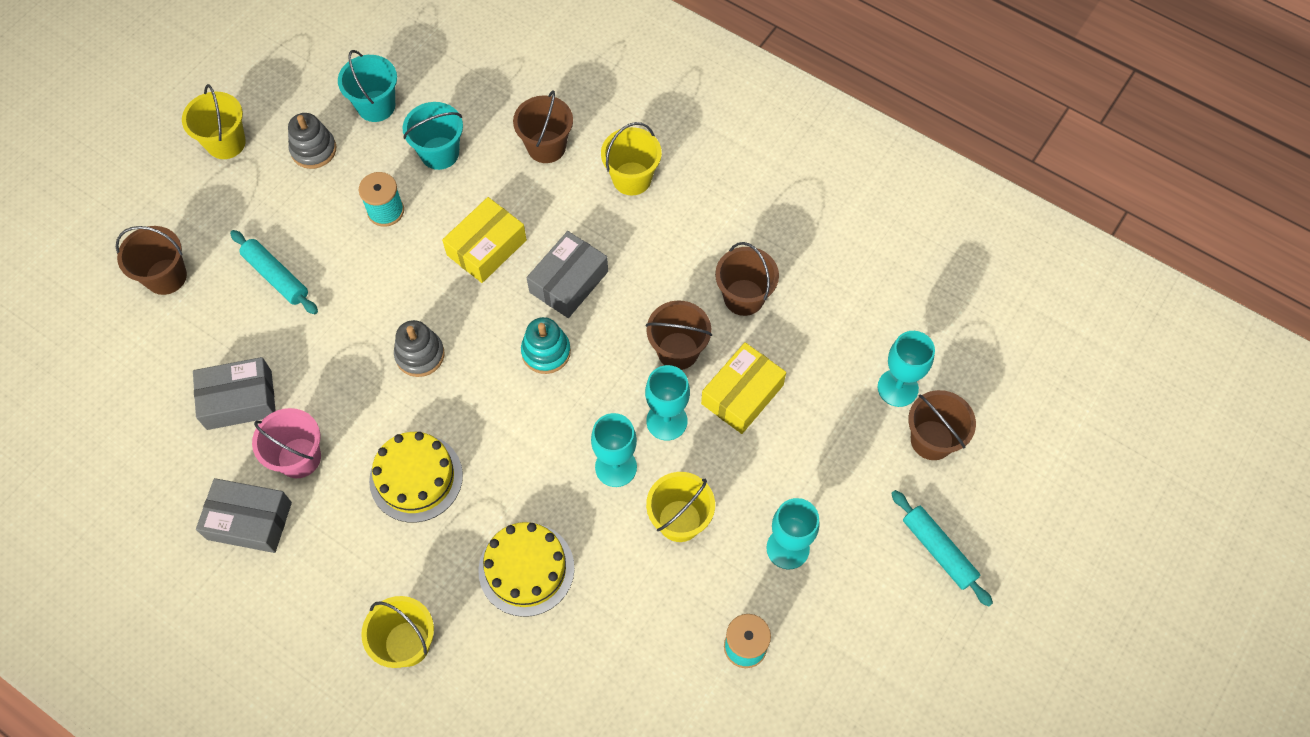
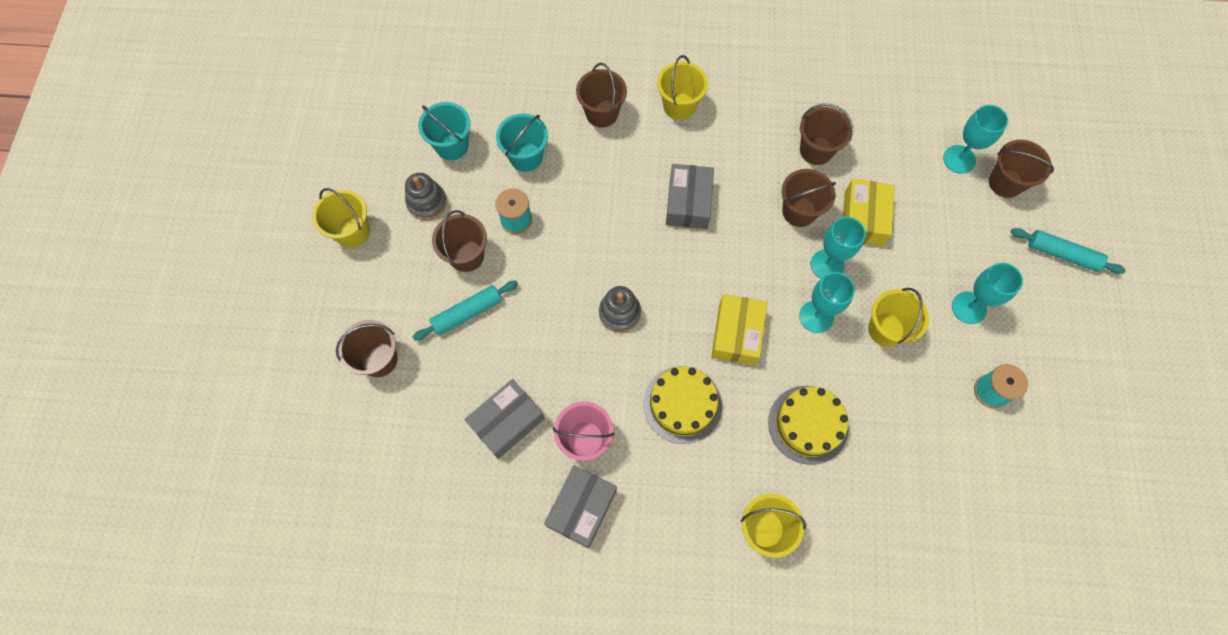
camera: 30 degrees left, 5 degrees up
grey box [196,478,292,553] -> grey box turned 45 degrees counterclockwise [544,465,617,548]
turquoise rolling pin [230,230,318,314] -> turquoise rolling pin turned 45 degrees counterclockwise [413,281,518,340]
yellow box [442,197,527,283] -> yellow box moved to [711,294,767,365]
turquoise stacking toy [521,317,571,374] -> none
none -> brown bucket [432,210,487,272]

